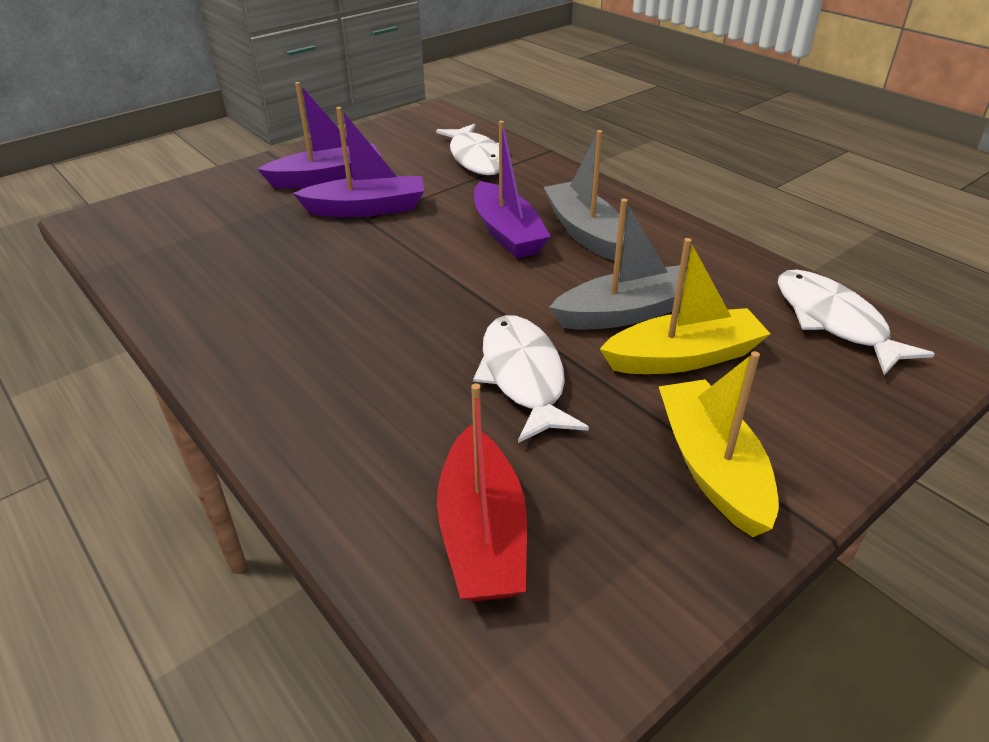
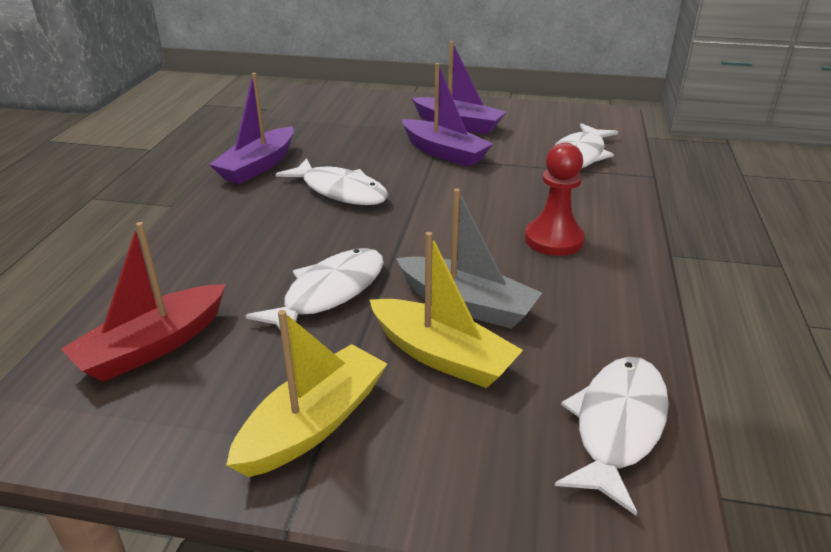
camera: 50 degrees right, 5 degrees down
purple boat [474,121,551,258] -> purple boat moved to [209,73,294,184]
grey boat [544,130,625,261] -> red pawn [525,143,585,256]
none -> white fish [276,158,388,205]

